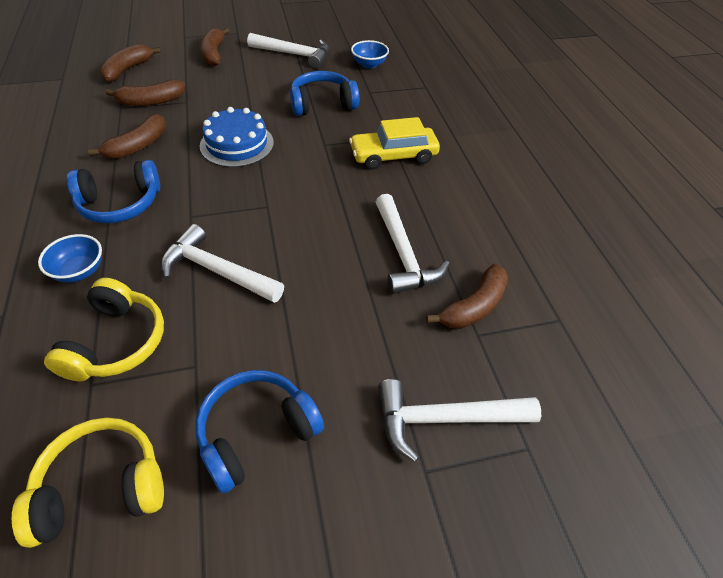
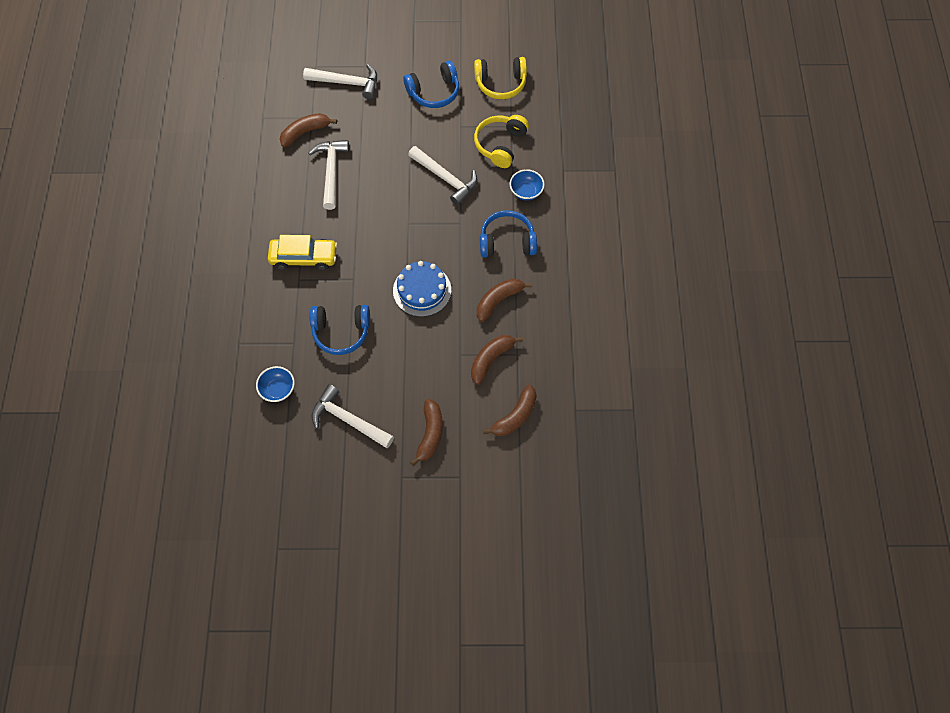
camera: 165 degrees left, 15 degrees up
brown banana [105,80,186,106] -> brown banana turned 45 degrees counterclockwise [471,335,523,385]

